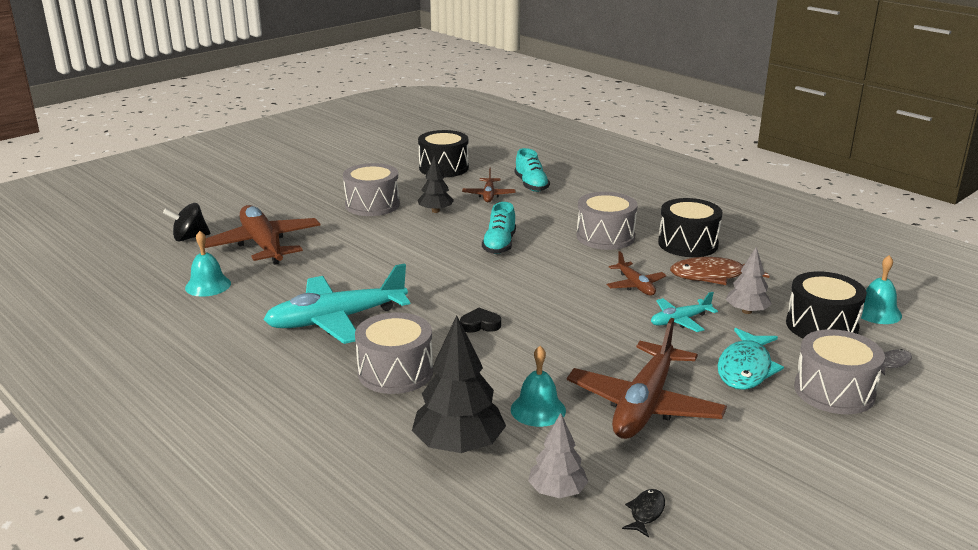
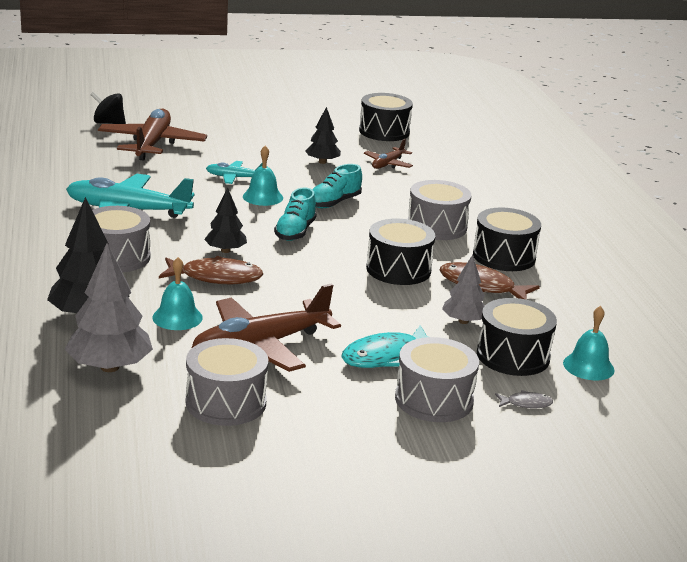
camera: 30 degrees right, 0 degrees up
turquoise bell [185,231,231,297] -> turquoise bell moved to [243,146,283,206]
grey drum [343,163,400,216] -> grey drum moved to [186,338,268,426]
black heart [460,308,501,333] -> black tree [204,187,247,253]
turquoise shoe [514,148,550,192] -> turquoise shoe moved to [274,187,317,241]
grey tree [528,413,588,498] -> grey tree [65,243,153,372], size x1.67
brown plane [607,251,667,296] -> black drum [366,219,435,285]
black fish [622,489,665,537] -> none
turquoise plane [651,292,718,332] -> turquoise plane moved to [206,161,267,184]
none -> brown fish [159,256,263,284]

